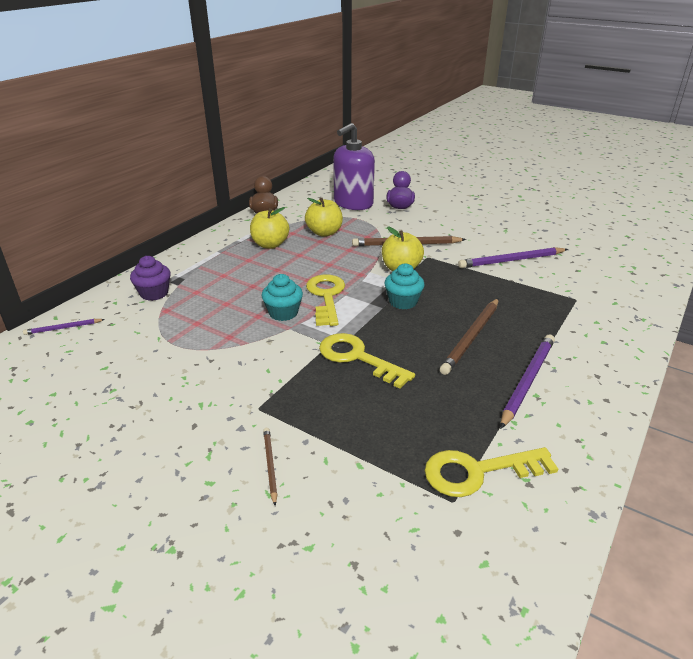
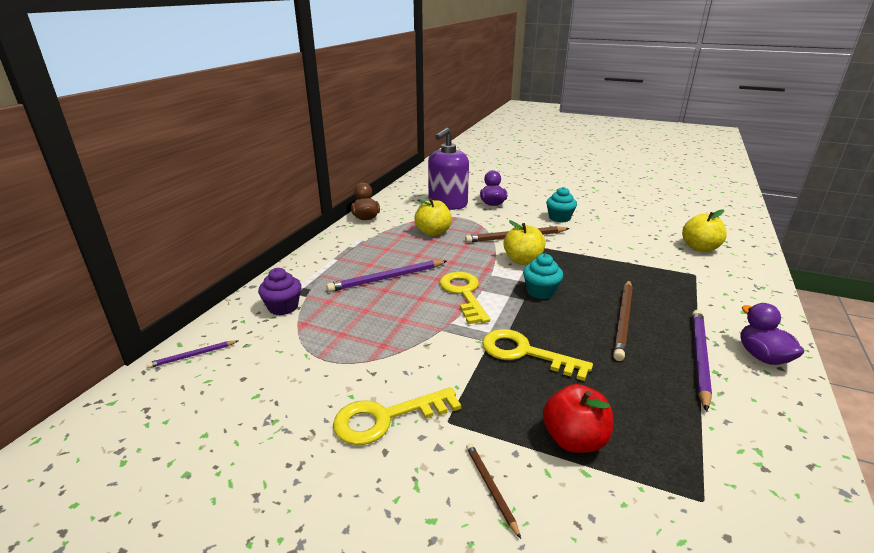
camera: 10 degrees left, 5 degrees down
yellow apple [250,207,289,249] -> yellow apple moved to [682,210,727,252]
turquoise cupcake [261,274,303,321] -> turquoise cupcake moved to [546,187,577,223]
yellow key [425,447,558,497] -> yellow key moved to [333,387,461,445]
purple pencil [458,247,568,268] -> purple pencil moved to [326,260,447,292]
none -> red apple [543,384,613,453]
none -> purple duck [740,303,804,365]

